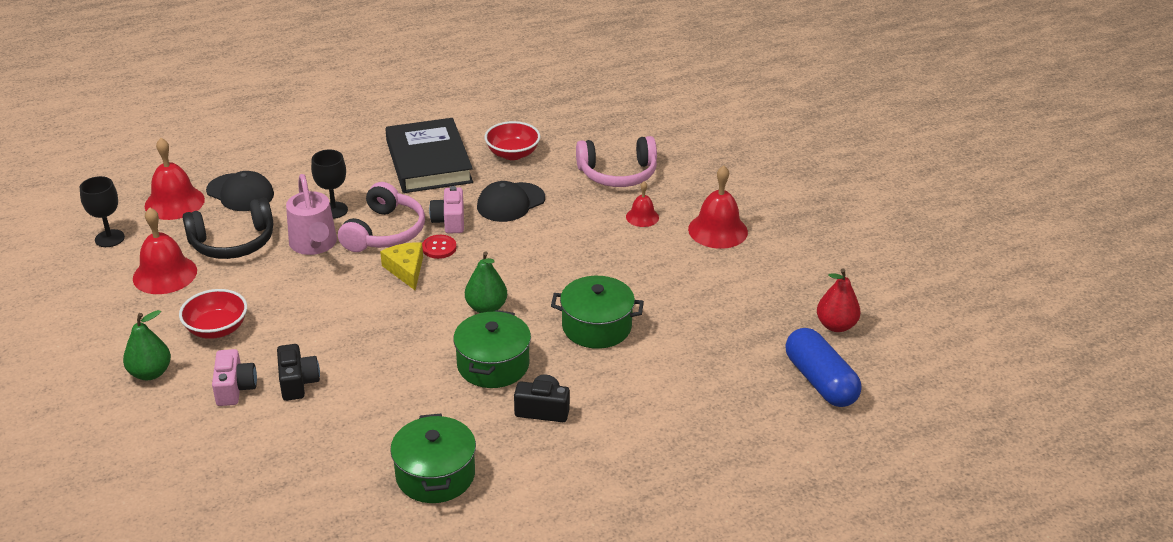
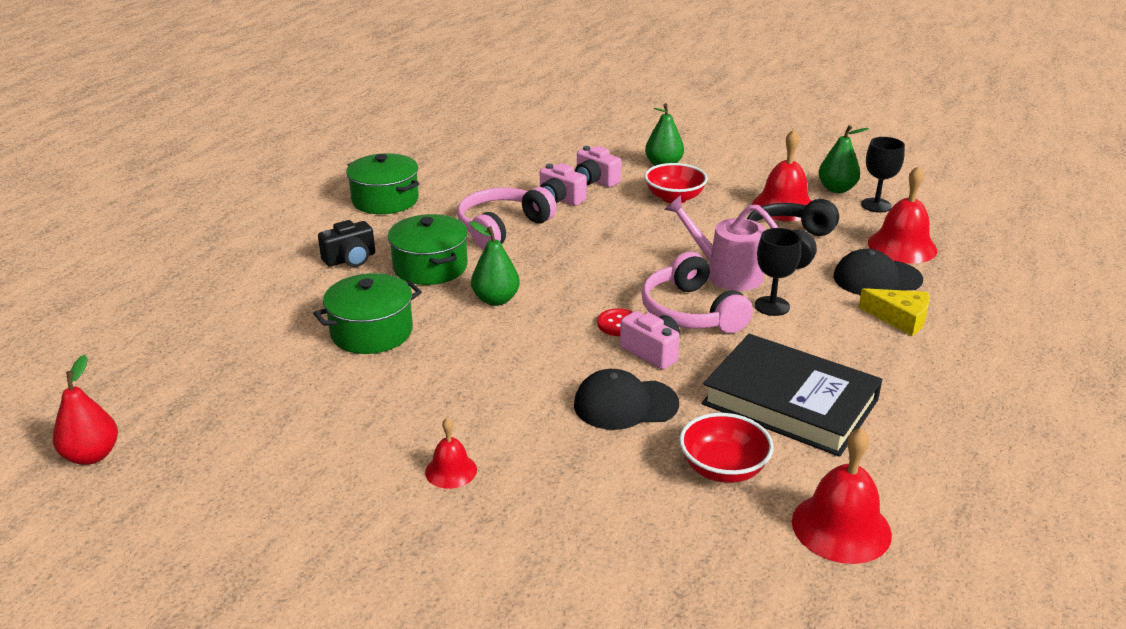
camera: 140 degrees right, 5 degrees down
black camera [277,344,320,401] -> pink camera [540,163,587,206]
yellow cheese [380,242,423,290] -> yellow cheese moved to [858,288,930,336]
black cap [477,181,545,222] -> black cap turned 105 degrees counterclockwise [574,369,679,430]
pink headphones [576,136,657,187] -> pink headphones moved to [457,187,557,249]
red bell [688,165,748,249] -> red bell moved to [792,428,892,564]
blue capsule [785,328,861,407] -> none
none -> green pear [818,125,869,193]

